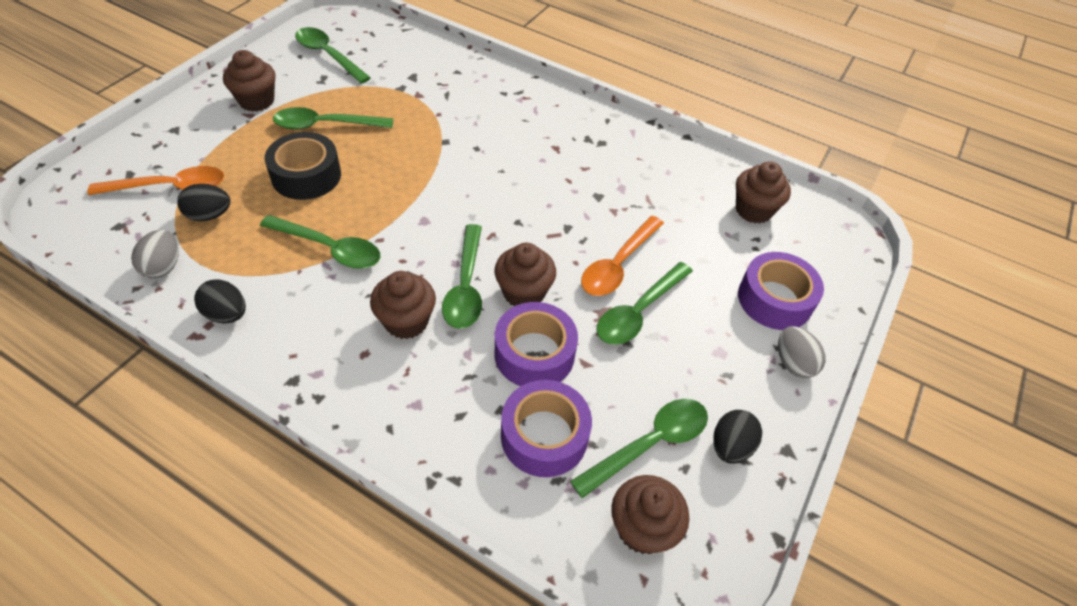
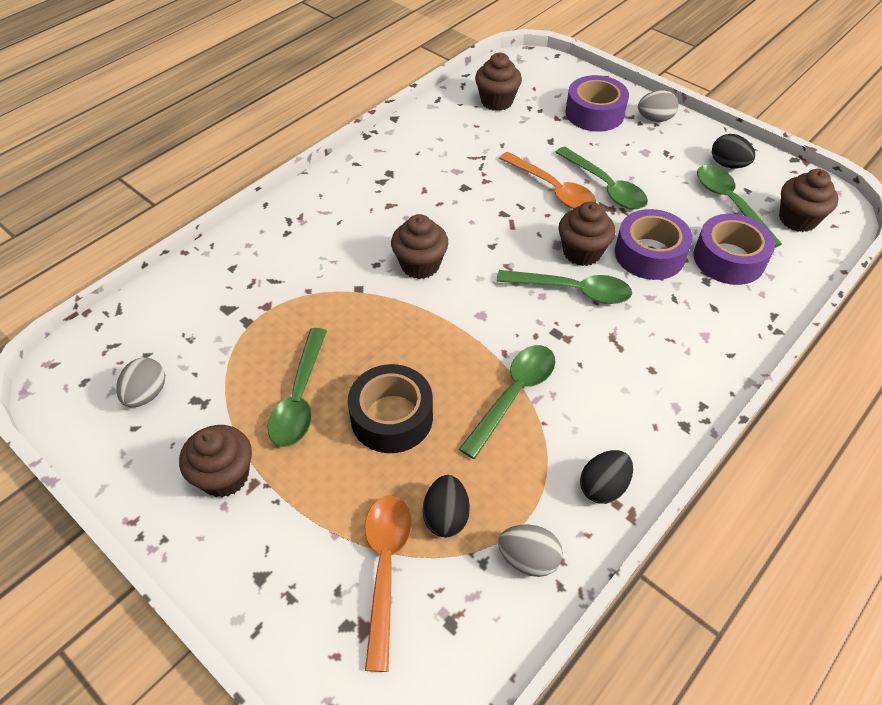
camera: 75 degrees left, 0 degrees up
green spoon [295,27,371,84] -> grey egg [116,358,165,408]
brown cupcake [370,271,436,339] -> brown cupcake moved to [391,214,448,279]

